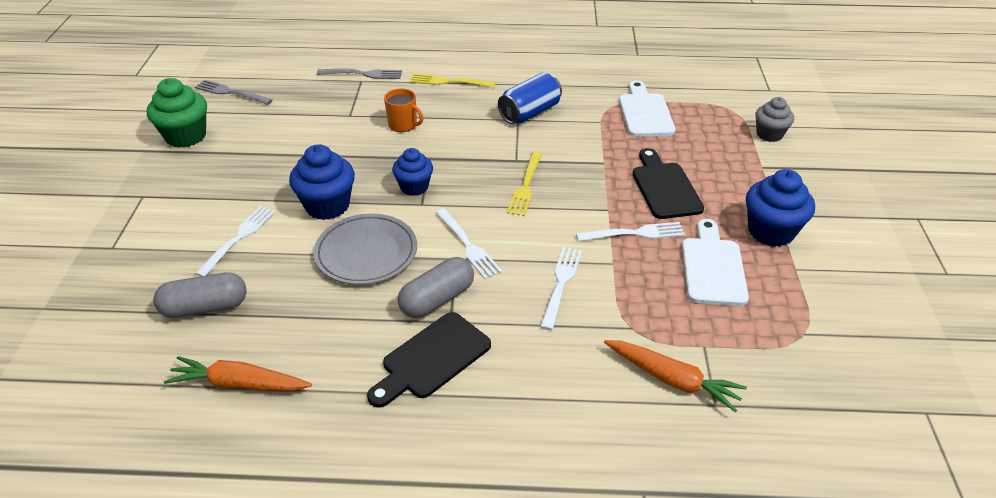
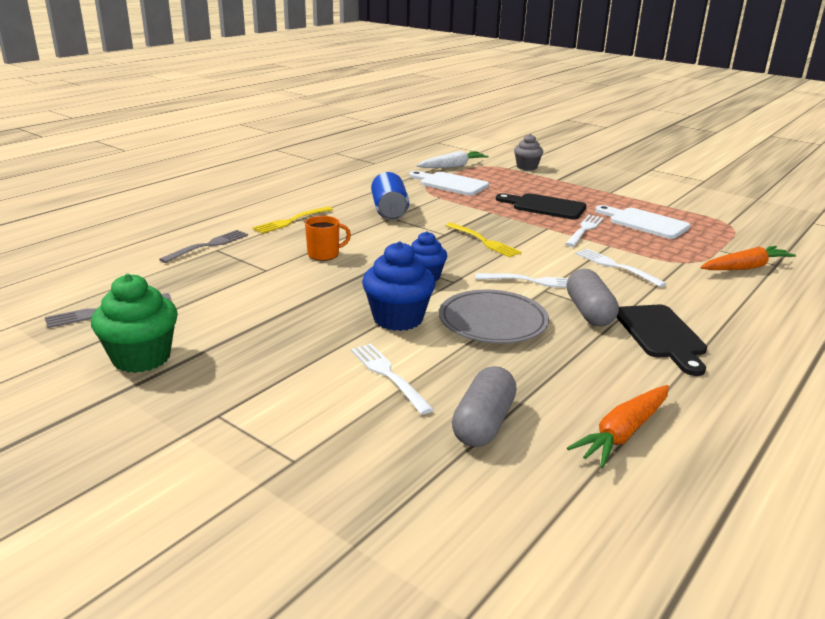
camera: 55 degrees left, 15 degrees down
blue cupcake [746,169,815,247] -> none
none -> white carrot [416,151,489,168]

